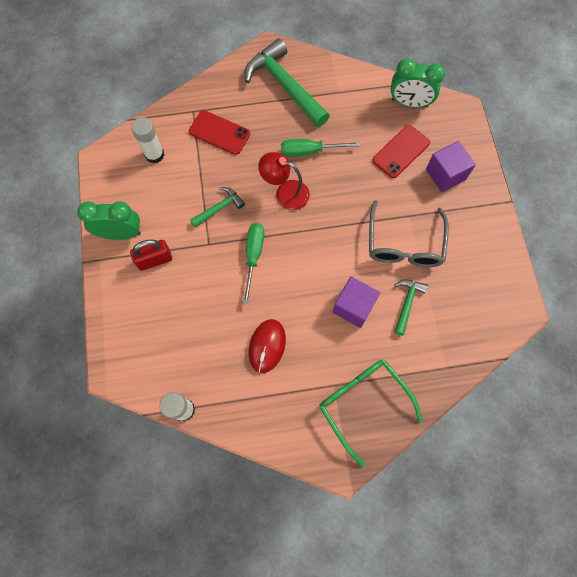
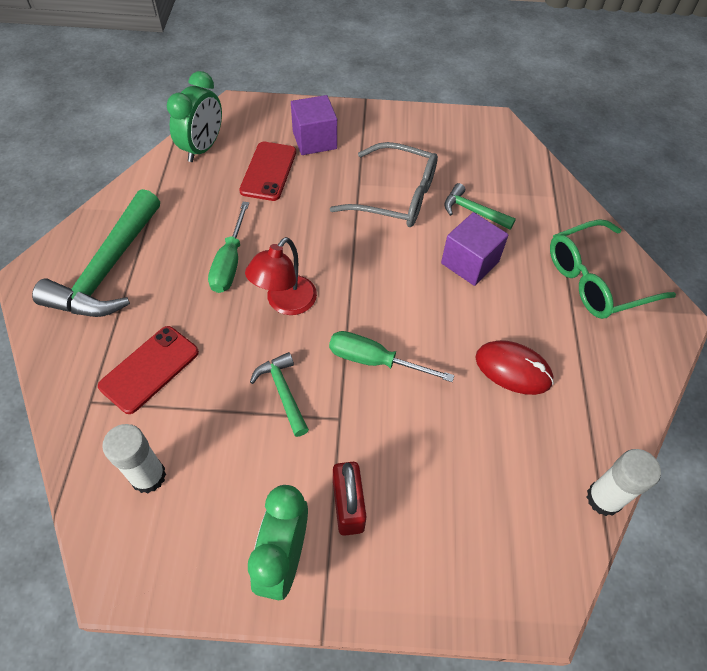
camera: 80 degrees left, 15 degrees down
green hammer [245,38,330,127] -> green hammer turned 45 degrees counterclockwise [32,189,160,317]
red phone [373,125,430,178] -> red phone turned 45 degrees clockwise [239,142,296,201]

